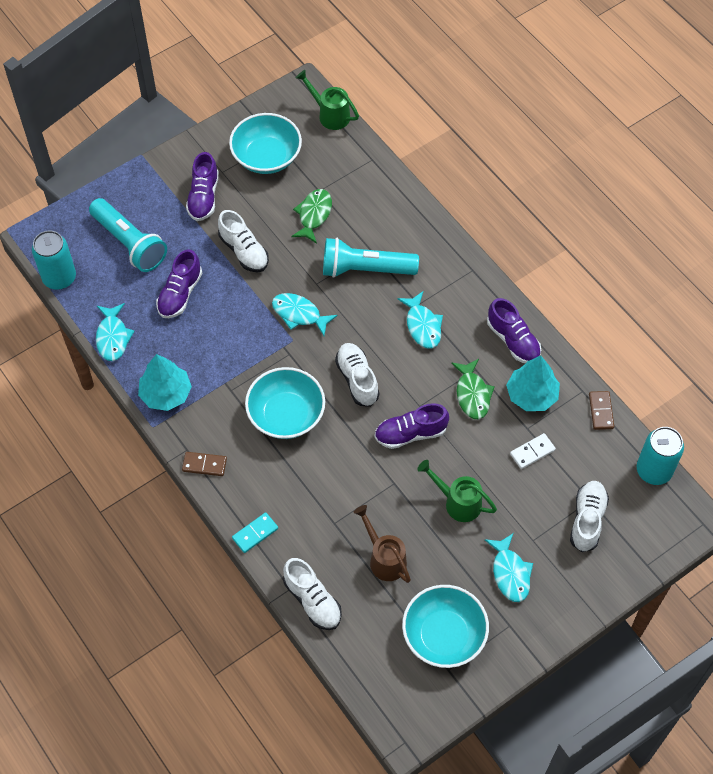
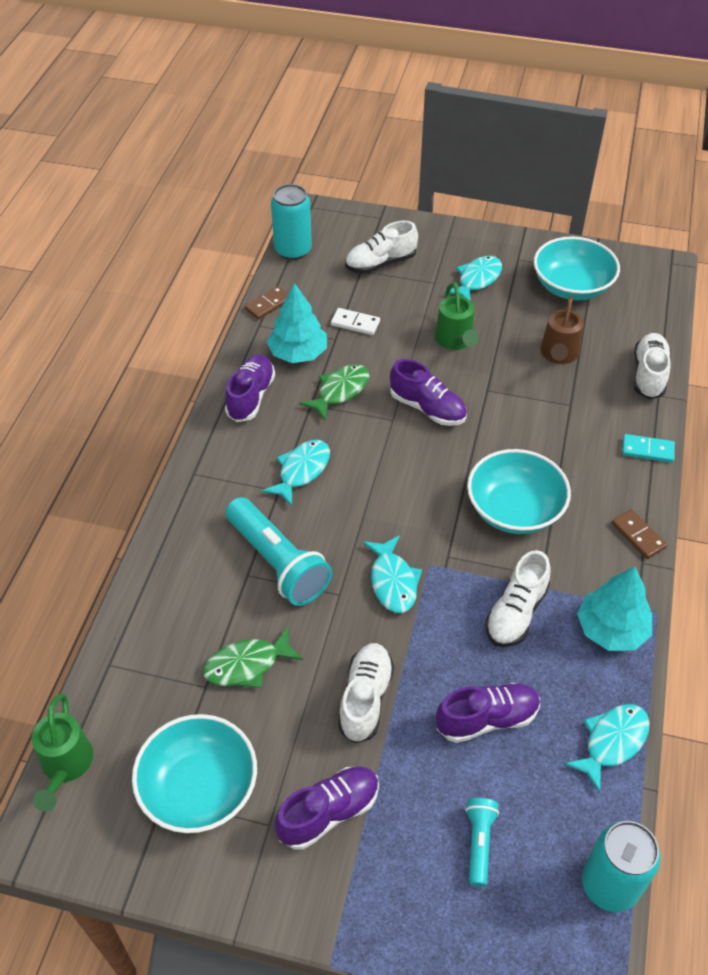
camera: 130 degrees left, 10 degrees down
turquoise flashlight [89,198,167,272] -> turquoise flashlight [465,798,499,887], size x0.51
white shoe [335,343,379,407] -> white shoe moved to [485,550,551,647]

